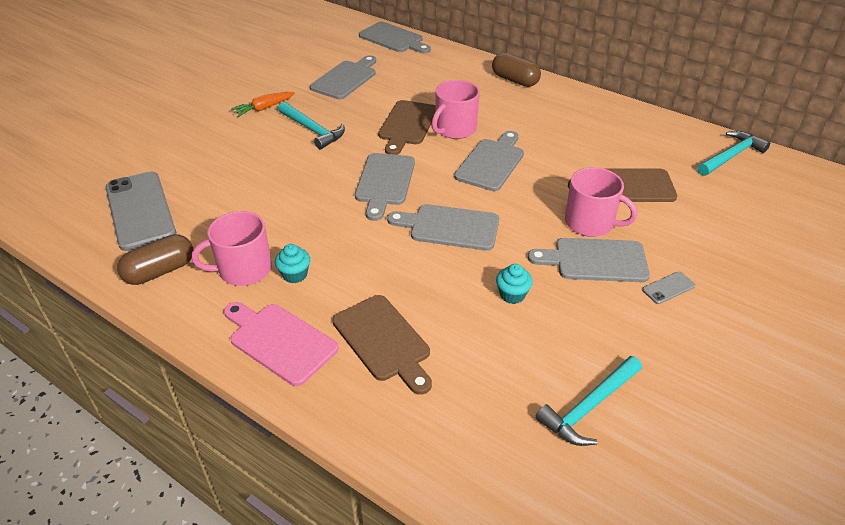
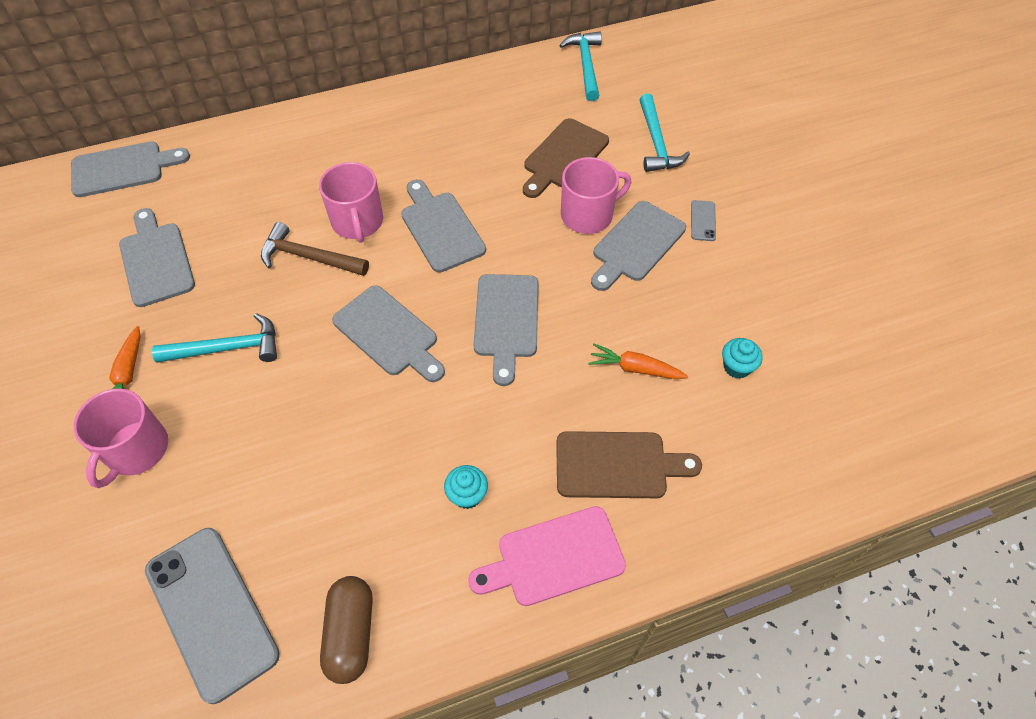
camera: 55 degrees left, 15 degrees up
grey phone [105,171,176,251] -> grey phone turned 45 degrees clockwise [145,528,280,704]
pink mug [192,211,272,286] -> pink mug moved to [73,389,168,488]
brown cutting board [378,100,436,155] -> brown hammer [261,222,369,276]
grey cutting board [387,204,499,251] -> grey cutting board turned 45 degrees counterclockwise [474,274,539,386]
brown capsule [492,52,541,87] -> none
turquoise cupcake [496,264,533,304] -> turquoise cupcake moved to [722,338,763,379]
turquoise hammer [535,356,642,446] -> turquoise hammer moved to [639,93,690,172]
none -> orange carrot [588,343,688,379]

